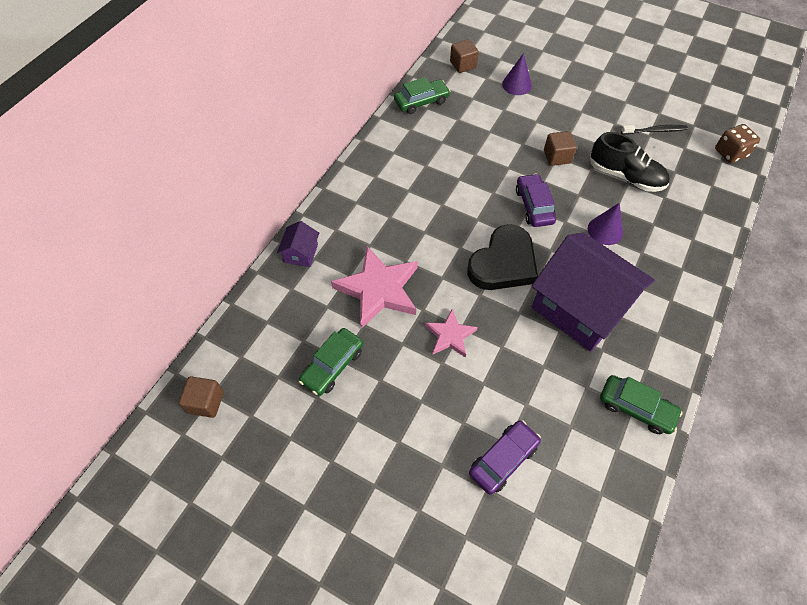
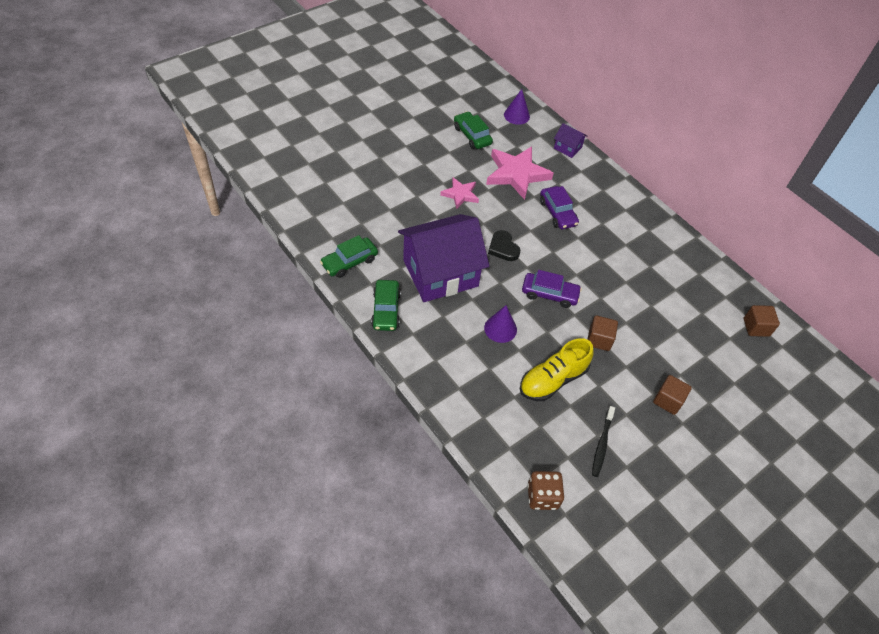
camera: 110 degrees right, 5 degrees down
brown cube [179,376,224,418] -> brown cube moved to [653,375,692,415]
green car [394,77,450,114] -> green car moved to [371,280,401,331]
black heart [467,224,538,290] -> black heart [488,230,520,261], size x0.56
purple car [469,420,541,495] -> purple car moved to [540,186,579,229]
purple cone [502,53,532,95] -> purple cone moved to [504,89,530,125]
black shoe [590,132,670,192] -> yellow shoe [520,338,594,401]

